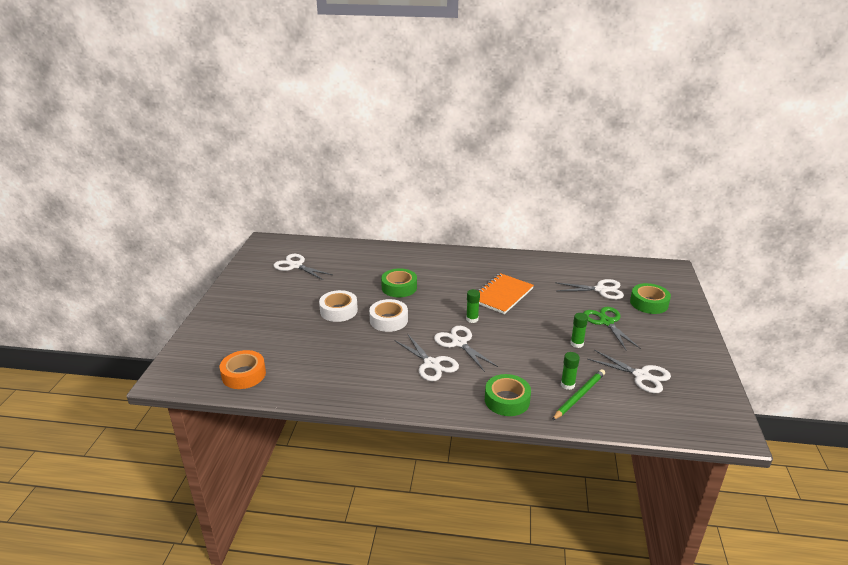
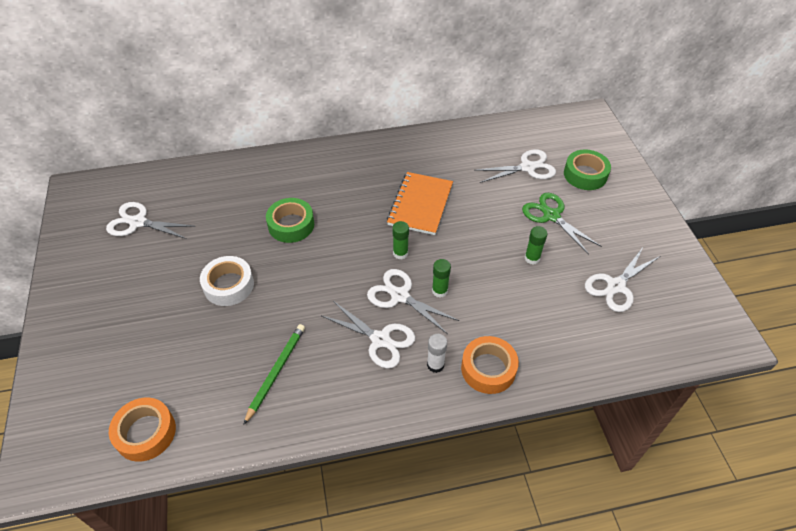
camera: 20 degrees left, 20 degrees up
white tape [369,299,408,332] -> none
green tape [485,374,531,416] -> orange tape [461,336,519,394]
green pencil [552,369,605,420] -> green pencil moved to [243,324,305,425]
green glue stick [561,352,580,390] -> green glue stick moved to [432,259,451,298]
white scissors [588,350,671,393] -> white scissors turned 120 degrees clockwise [585,248,660,312]
none -> white glue stick [427,334,447,373]

